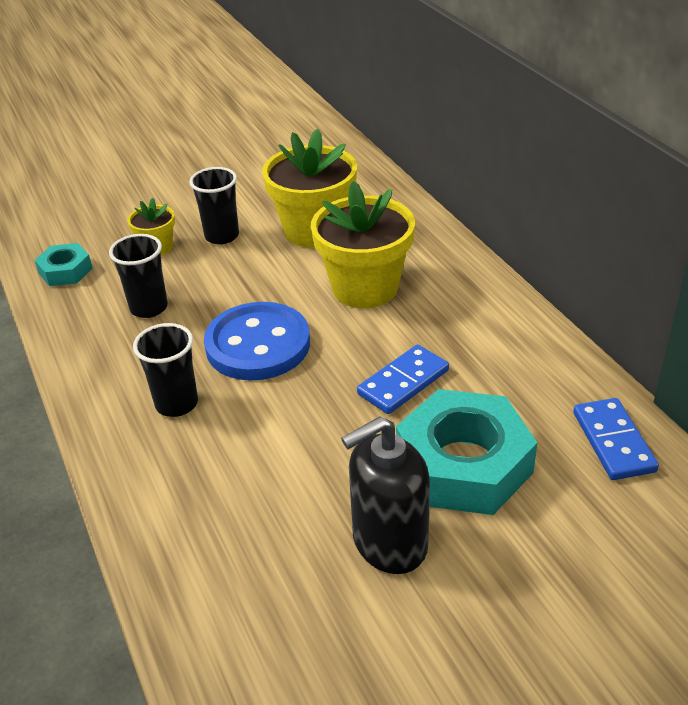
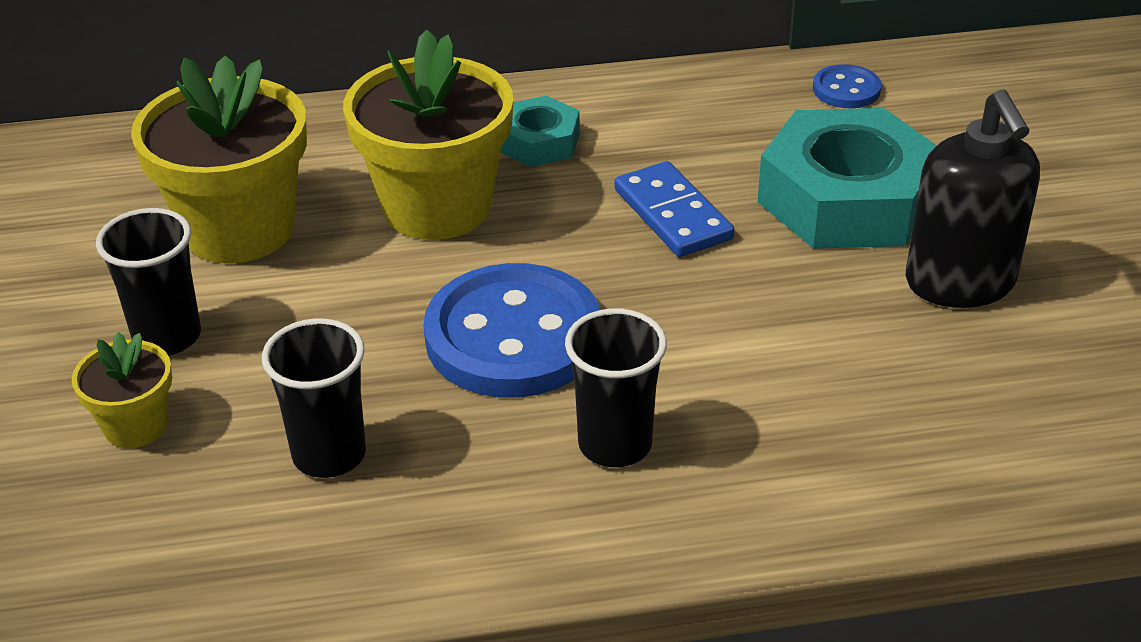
camera: 75 degrees left, 0 degrees up
turquoise nut [34,243,93,286] -> turquoise nut moved to [500,96,580,167]
blue domino [573,398,659,480] -> blue button [813,64,881,108]

